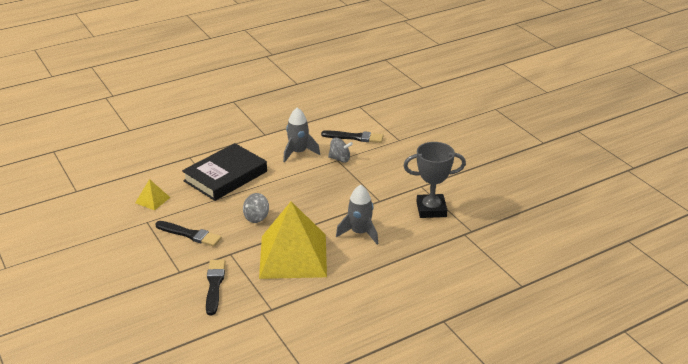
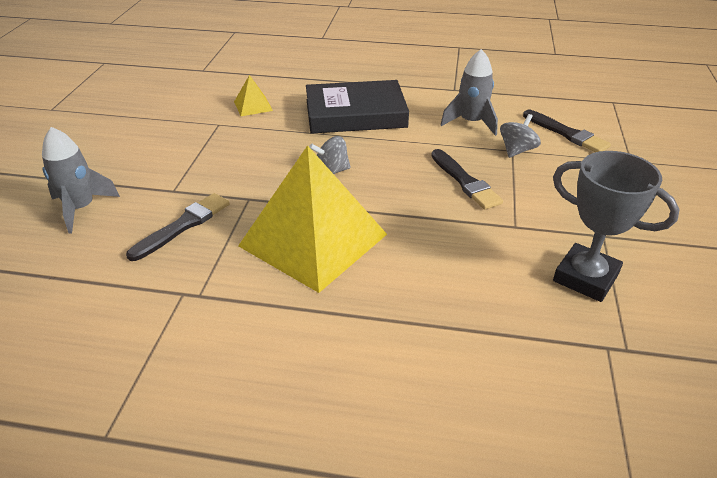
camera: 40 degrees right, 5 degrees up
black brush [155,221,222,246] -> black brush moved to [431,149,503,210]
grey spinning top [328,138,353,163] -> grey spinning top turned 105 degrees counterclockwise [500,114,541,158]
grey rocket [336,185,378,245] -> grey rocket moved to [42,127,120,234]

